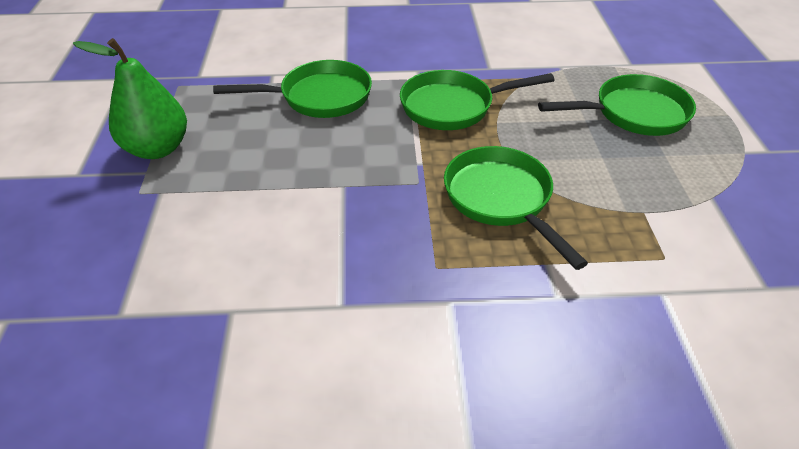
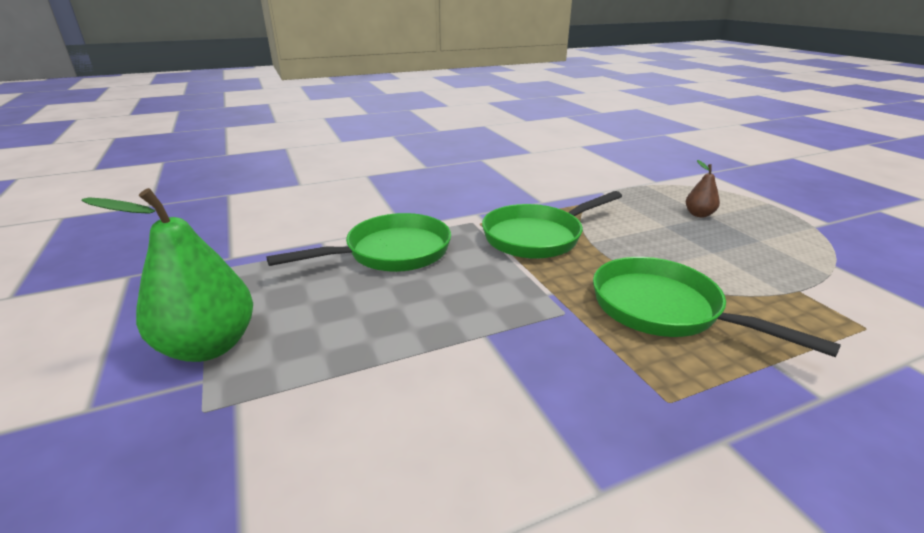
camera: 20 degrees left, 15 degrees down
green pan [538,74,696,136] -> brown pear [686,160,720,218]

